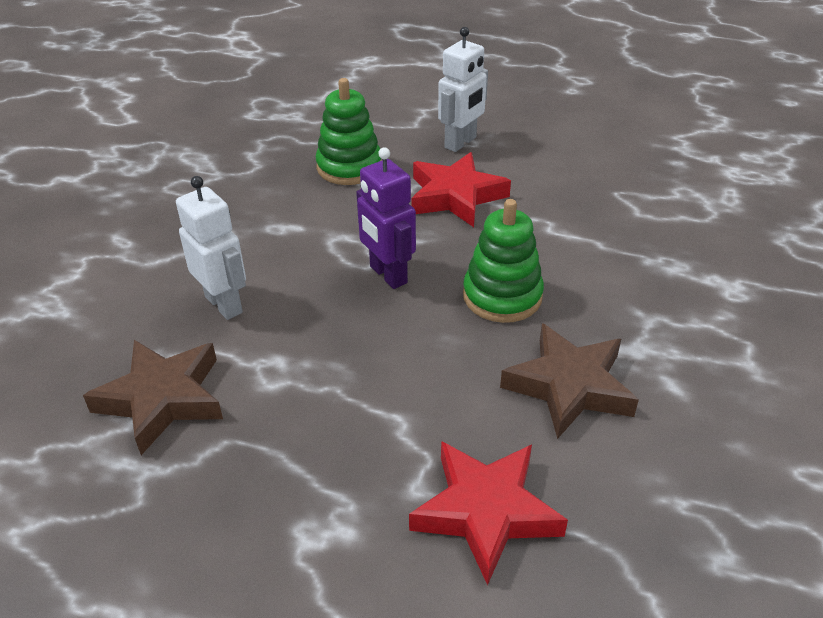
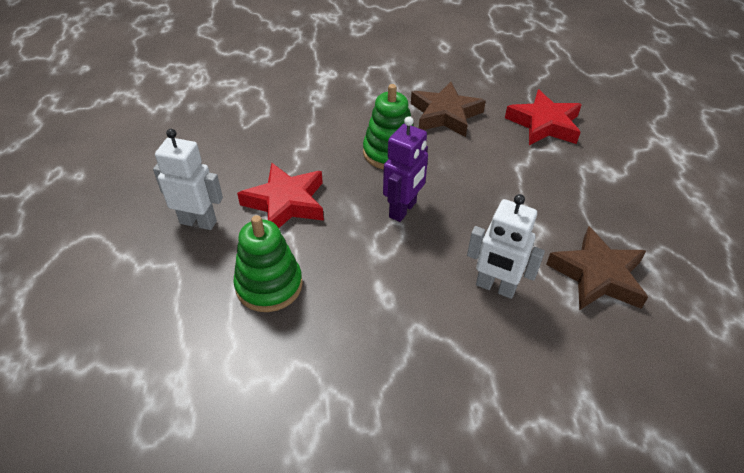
camera: 115 degrees left, 5 degrees up
white robot [176,176,246,320] -> white robot turned 90 degrees counterclockwise [467,194,545,299]

